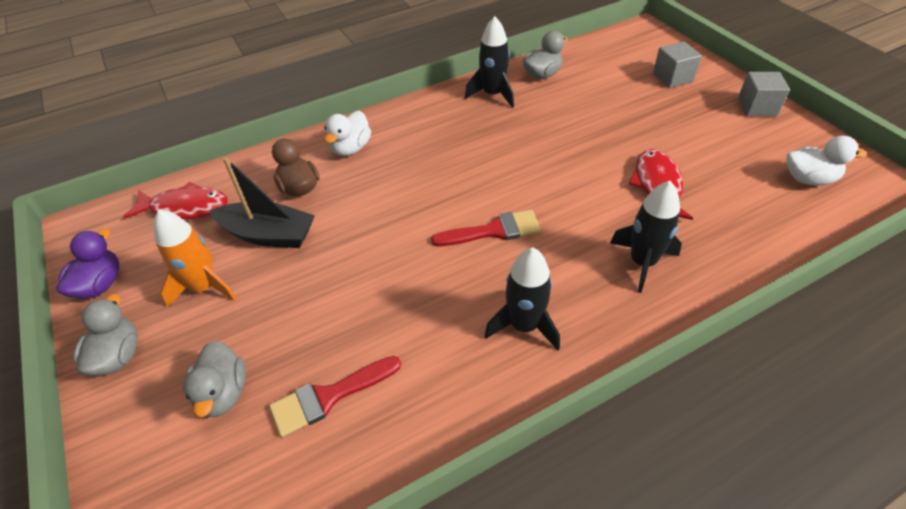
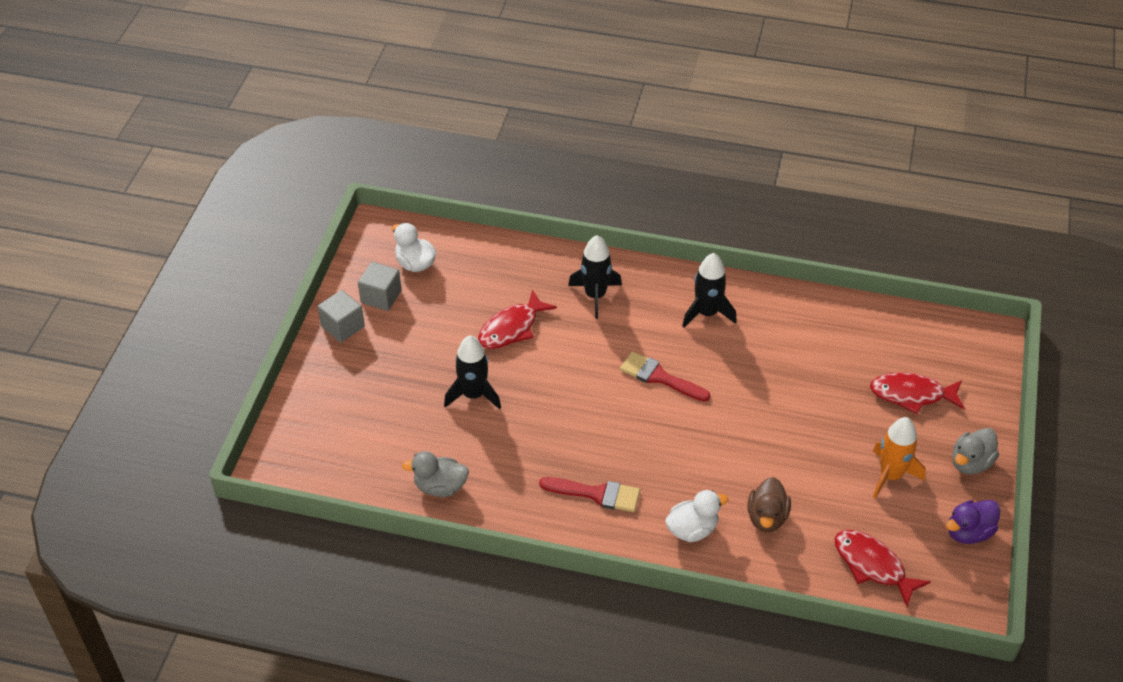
camera: 140 degrees left, 0 degrees up
grey duck [183,341,246,417] -> red fish [870,372,965,414]
black boat [209,157,315,248] -> none
red brush [269,356,401,437] -> red brush moved to [539,477,640,512]
black rocket [465,16,514,108] -> black rocket moved to [444,335,501,410]
grey cube [653,41,702,88] -> grey cube moved to [358,262,402,311]

